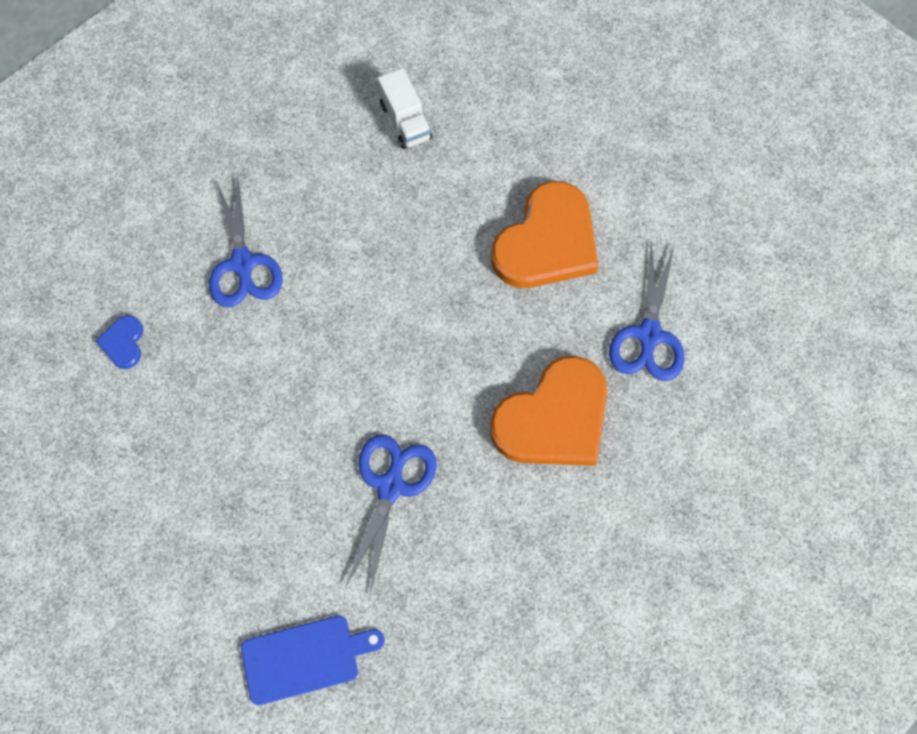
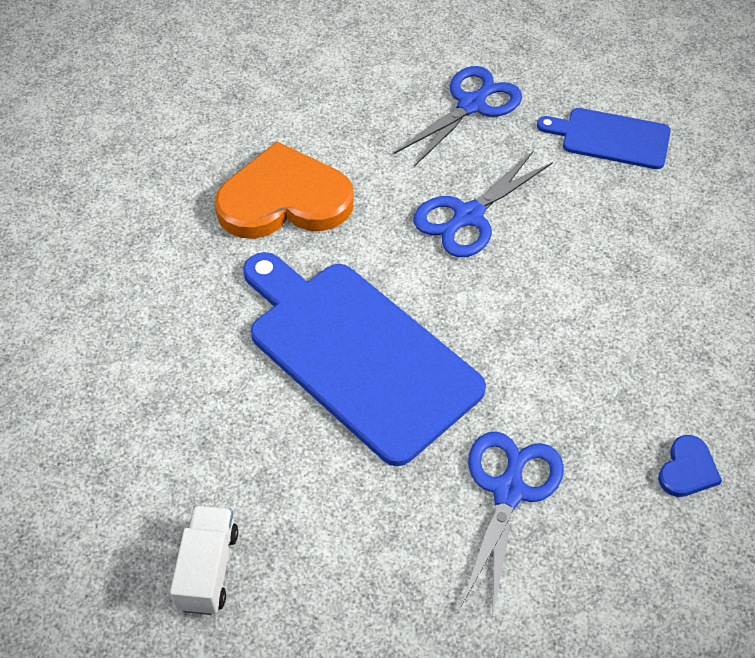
camera: 150 degrees left, 15 degrees down
orange heart [491,181,599,288] -> none
blue scissors [609,242,685,381] -> blue scissors moved to [395,66,522,167]
none -> blue cutting board [243,252,486,466]

